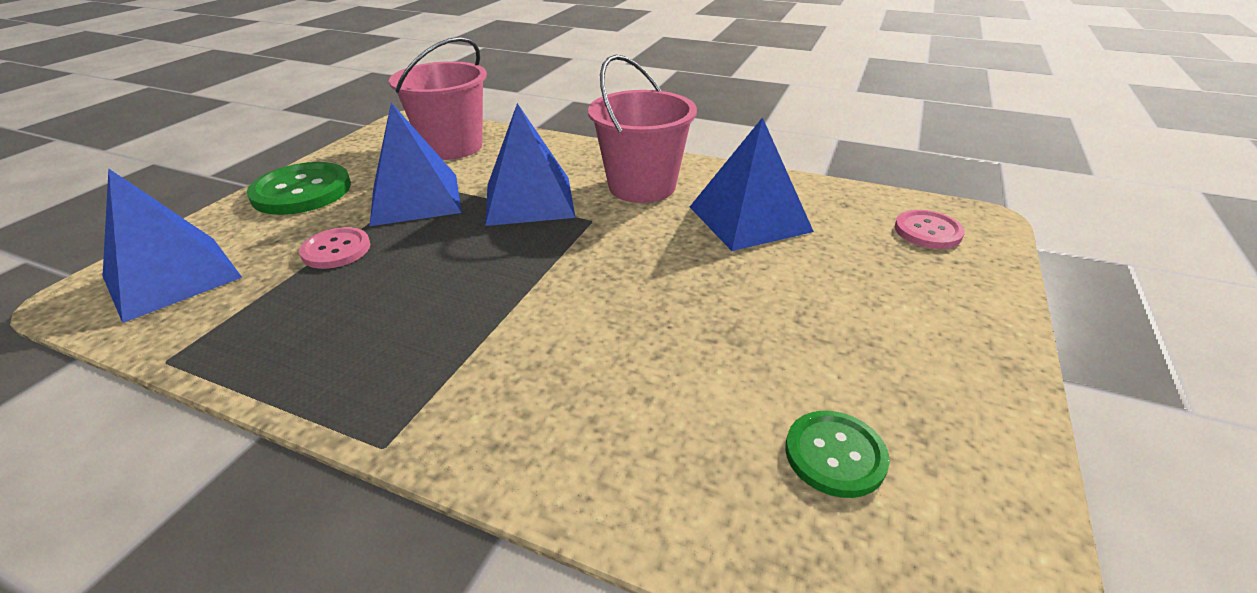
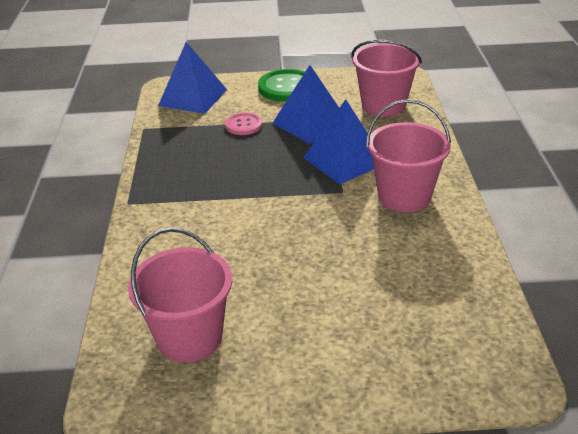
camera: 65 degrees right, 0 degrees up
blue pyramid [690,117,814,251] -> none
green button [785,411,890,498] -> pink bucket [128,227,232,363]
pink button [895,210,965,249] -> none

